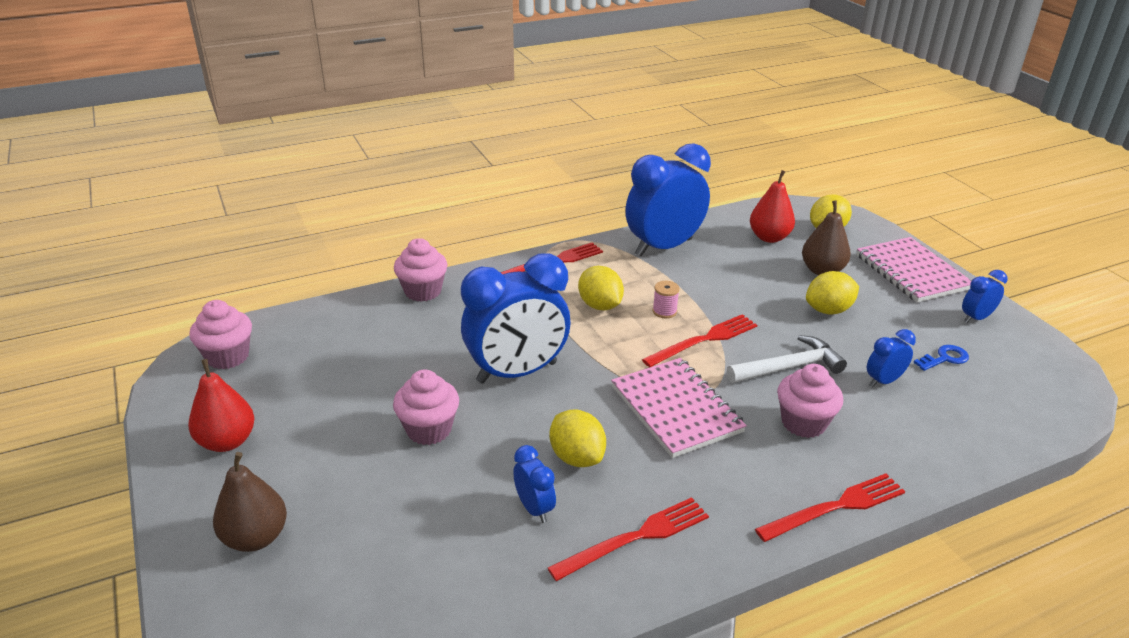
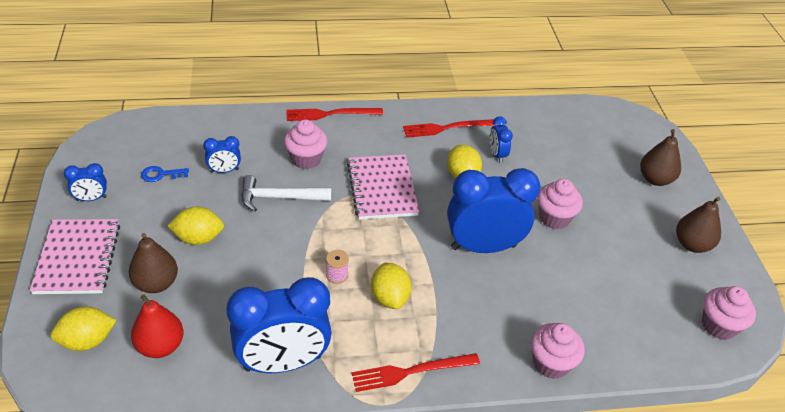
camera: 165 degrees left, 10 degrees up
red pear [188,359,255,452] -> brown pear [676,197,721,253]
red fork [642,314,757,367] -> none

